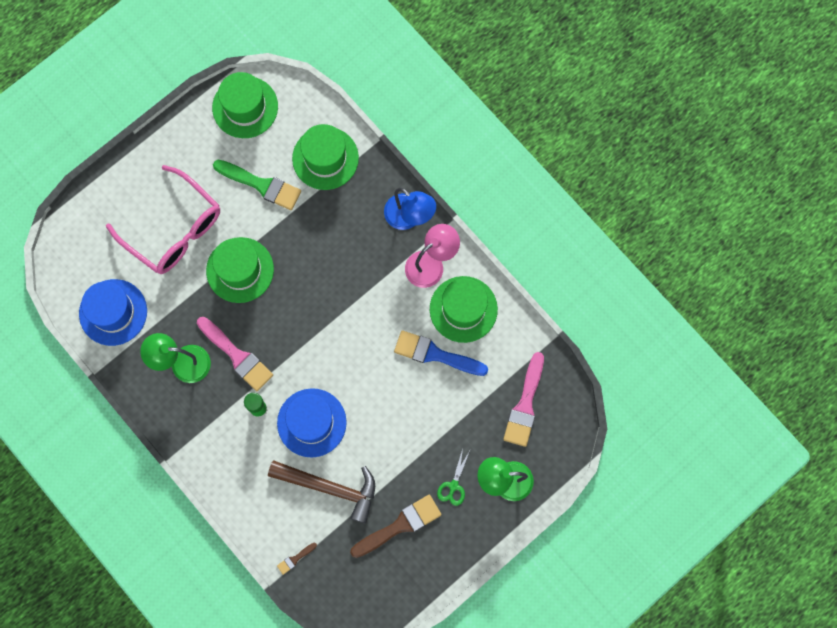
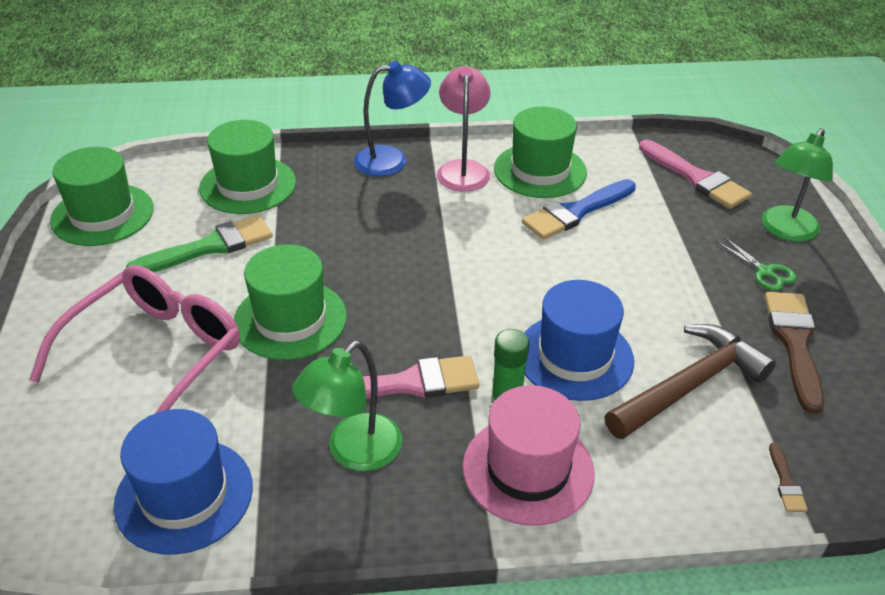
camera: 55 degrees left, 35 degrees down
pink glasses [106,165,220,274] -> pink glasses turned 45 degrees counterclockwise [29,265,240,413]
none -> pink hat [463,385,595,526]

